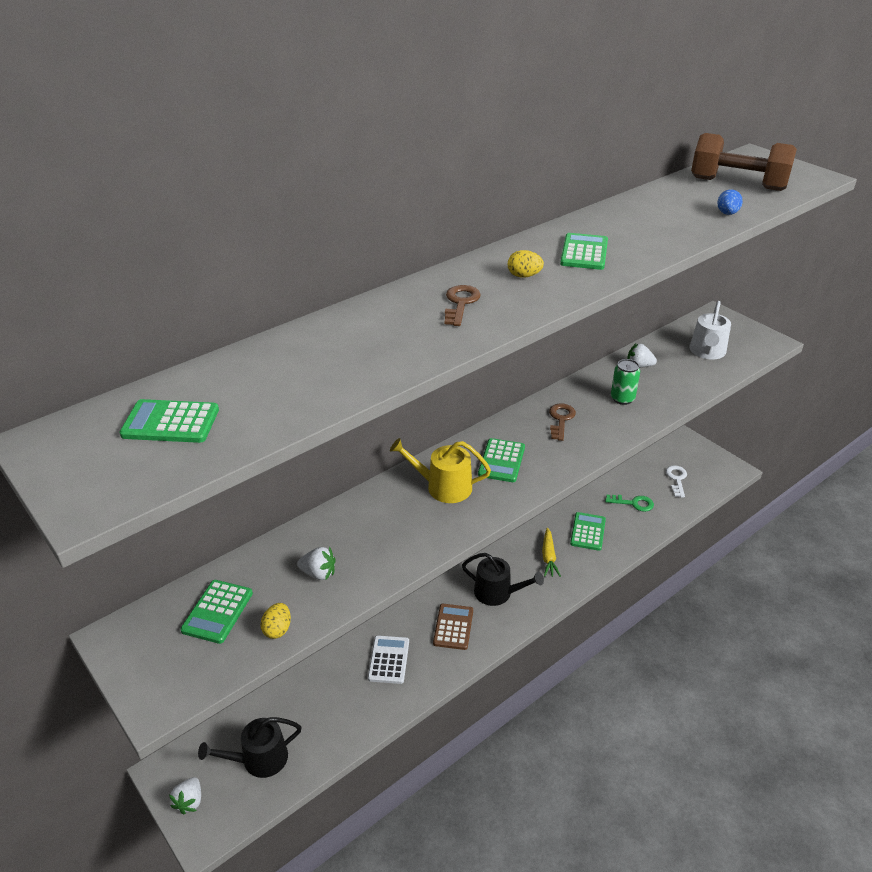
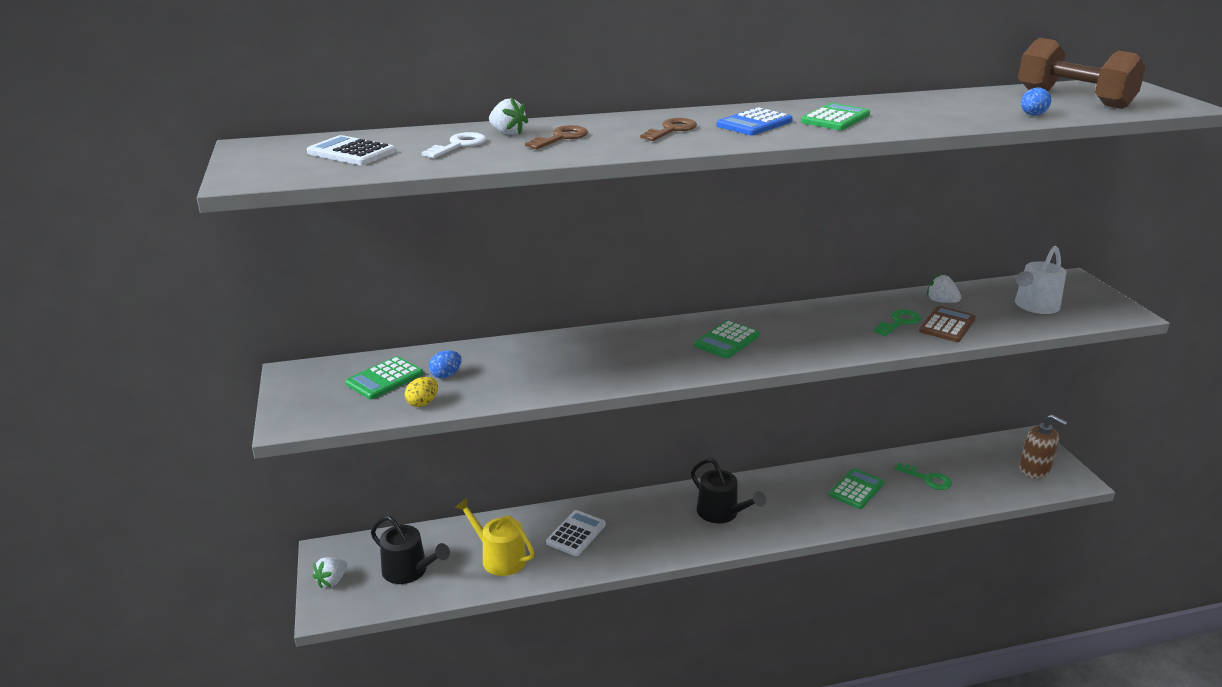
camera: 25 degrees right, 10 degrees down
green calculator [120,399,219,443] -> white calculator [307,135,395,165]
black watering can [198,717,302,778] -> black watering can turned 150 degrees counterclockwise [371,515,450,584]
white strawberry [297,547,336,580] -> white strawberry moved to [489,98,528,135]
yellow watering can [390,438,491,503] -> yellow watering can moved to [455,498,535,576]
brown calculator [433,604,473,650] -> brown calculator moved to [919,306,976,342]
yellow egg [508,250,544,278] -> blue calculator [717,107,793,135]
yellow carrot [542,528,561,577] -> none
brown key [549,403,576,441] -> brown key moved to [525,125,588,149]
green can [611,359,640,405] -> green key [874,309,921,336]
white key [666,465,687,498] -> white key moved to [422,132,486,158]
none -> blue egg [429,350,462,378]
none -> brown soap dispenser [1019,414,1067,479]

